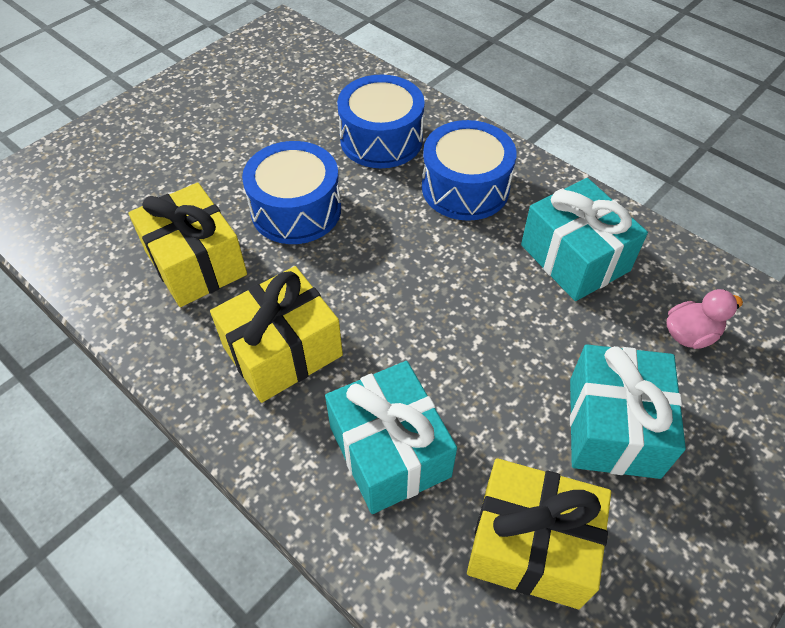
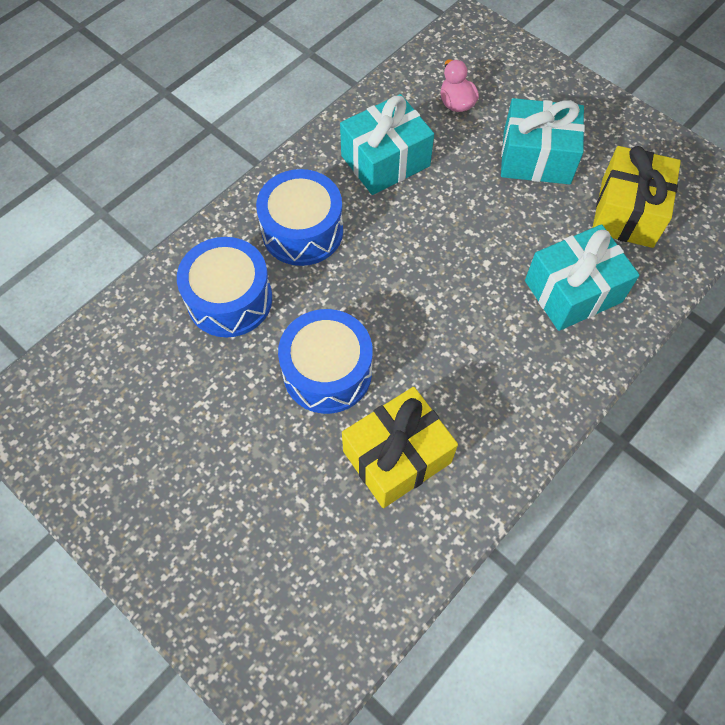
camera: 90 degrees left, 10 degrees up
yellow gift [210,266,343,403] -> none

